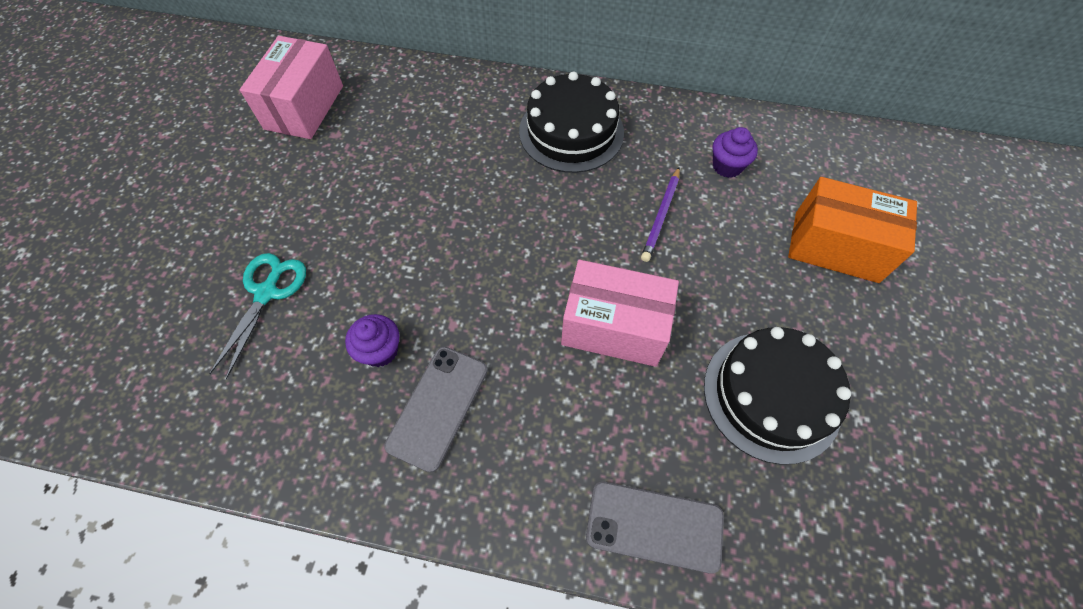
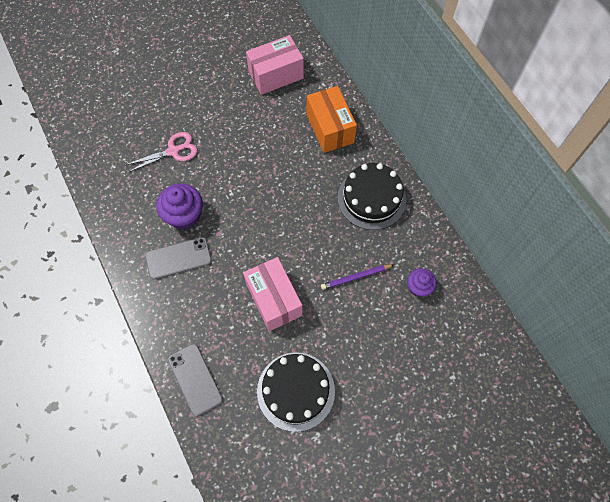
camera: 50 degrees right, 5 degrees up
turquoise scissors [209,253,306,379] -> pink scissors [125,132,197,173]
purple cupcake [345,314,400,367] -> purple cupcake [157,183,203,230], size x1.63
orange box [788,177,917,283] -> orange box moved to [307,86,357,153]

